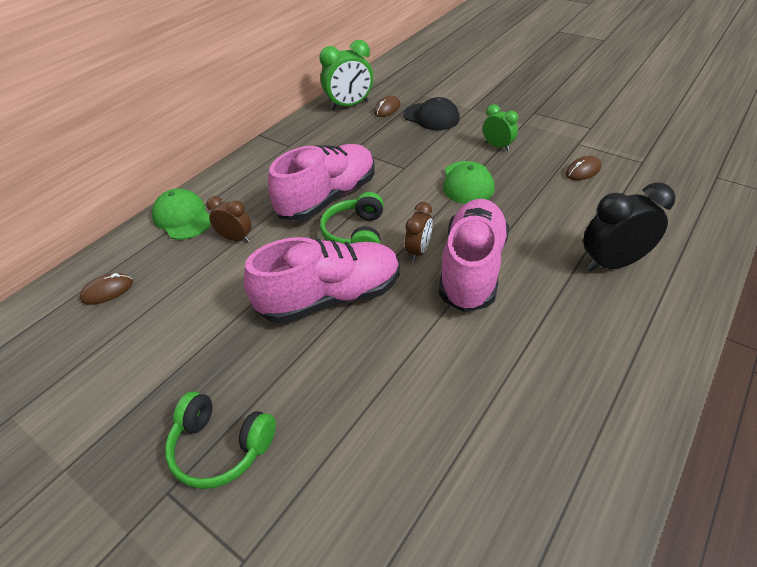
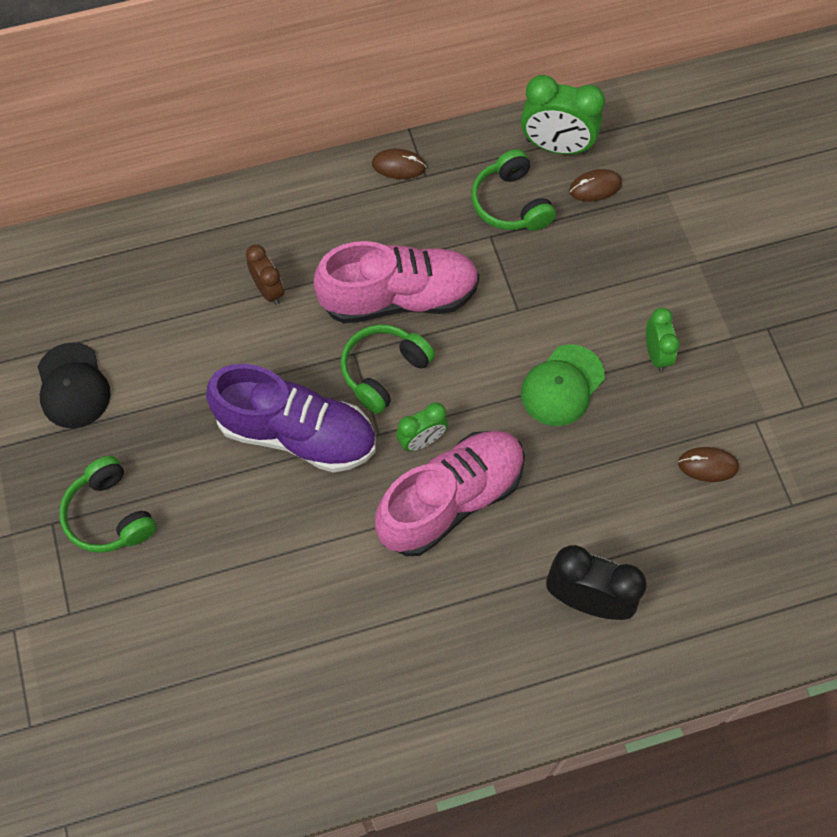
camera: 35 degrees right, 20 degrees up
brown mouse [80,273,133,305] -> brown mouse moved to [372,149,426,179]
green cap [152,189,211,240] -> none
pink shoe [244,237,400,324] -> purple shoe [206,364,376,473]
black cap [403,97,460,130] -> black cap moved to [38,342,111,428]
brown clock [405,202,433,262] -> green clock [396,403,448,451]
none -> green headphones [471,149,556,231]

